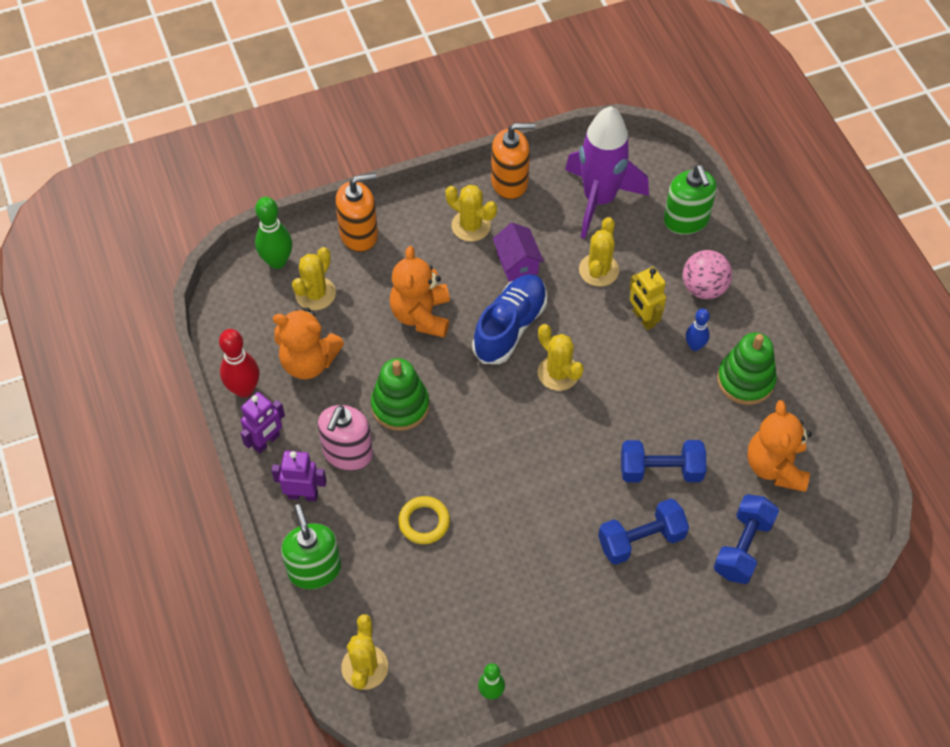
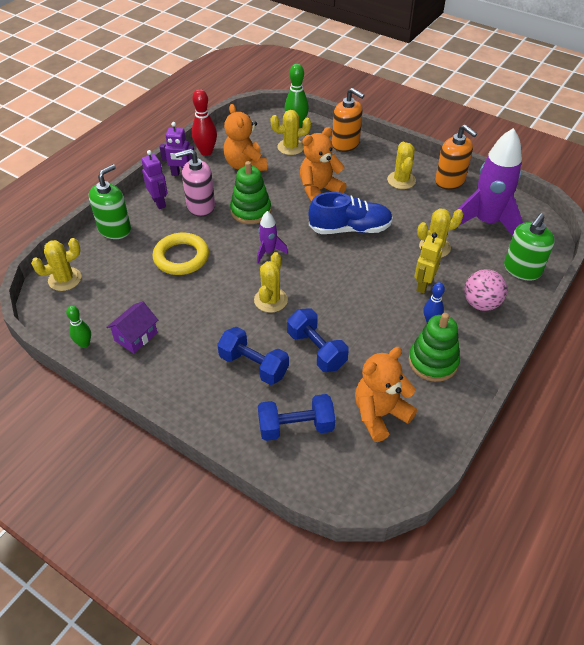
camera: 55 degrees right, 10 degrees down
yellow ring [398,496,450,544] -> yellow ring [153,233,209,275], size x1.51
purple house [493,222,544,282] -> purple house moved to [106,301,158,354]
yellow cactus [538,324,584,391] -> yellow cactus moved to [254,252,288,313]
none -> purple rocket [257,211,288,263]

